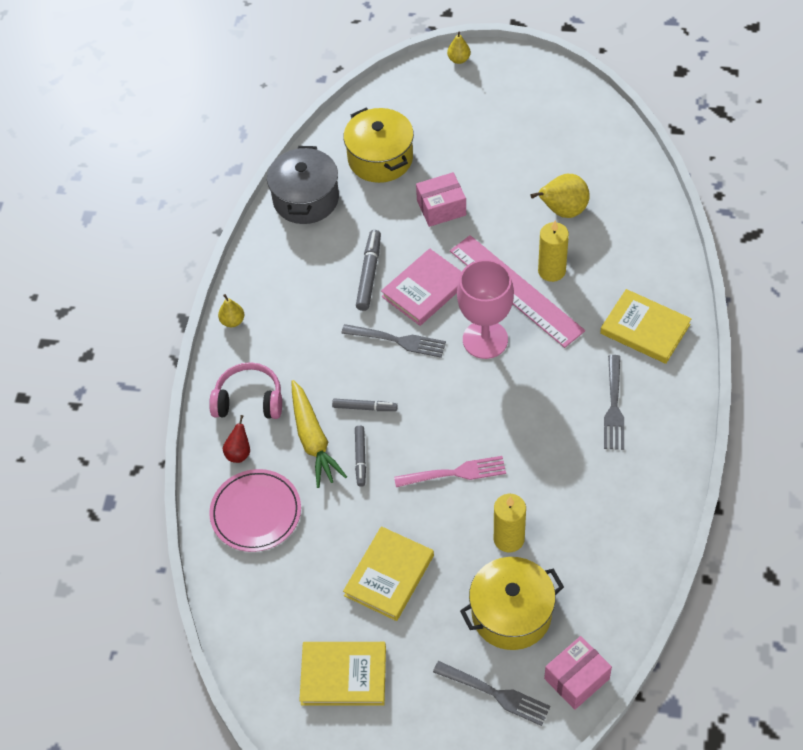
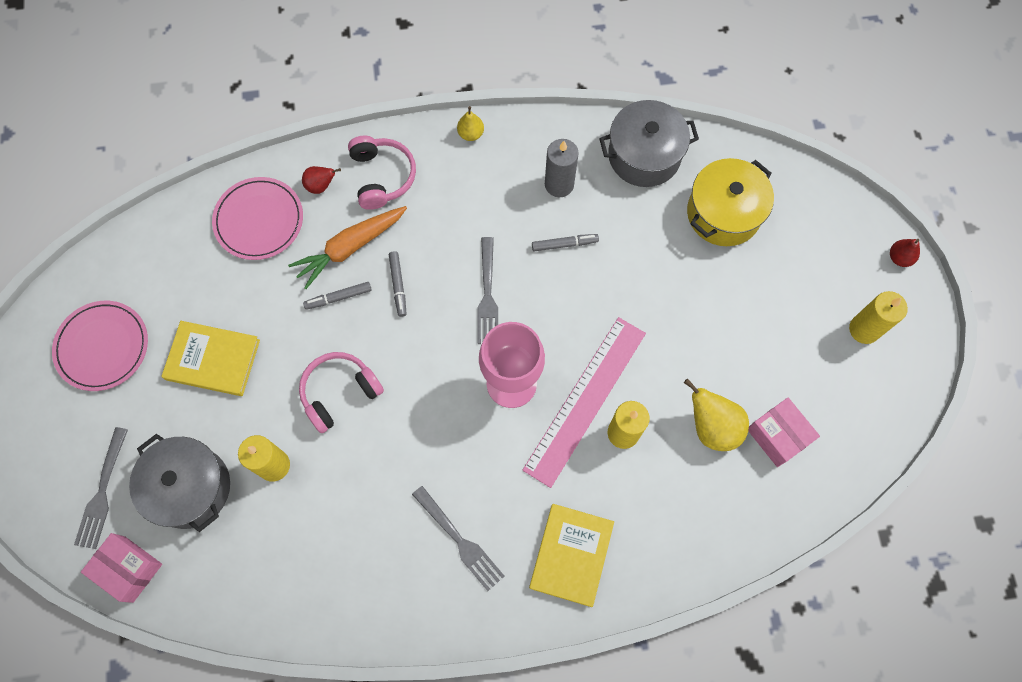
camera: 70 degrees right, 15 degrees up
yellow carrot [291,380,347,488] -> orange carrot [288,206,407,289]
yellow book [299,642,386,706] -> pink plate [52,301,148,391]
grey marker [356,230,381,311] -> grey marker [532,234,599,251], size x0.66
pink book [381,248,462,326] -> none
pink fork [394,456,506,487] -> pink headphones [299,352,384,433]
pink box [416,172,466,227] -> pink box moved to [748,398,820,467]
yellow pear [447,31,471,64] -> red pear [890,239,920,267]
yellow pot [460,557,564,650] -> grey pot [129,434,230,532]
grey fork [604,355,624,450] -> grey fork turned 120 degrees counterclockwise [412,486,504,591]
none -> grey candle [545,139,579,197]
none -> yellow candle [849,291,908,344]

